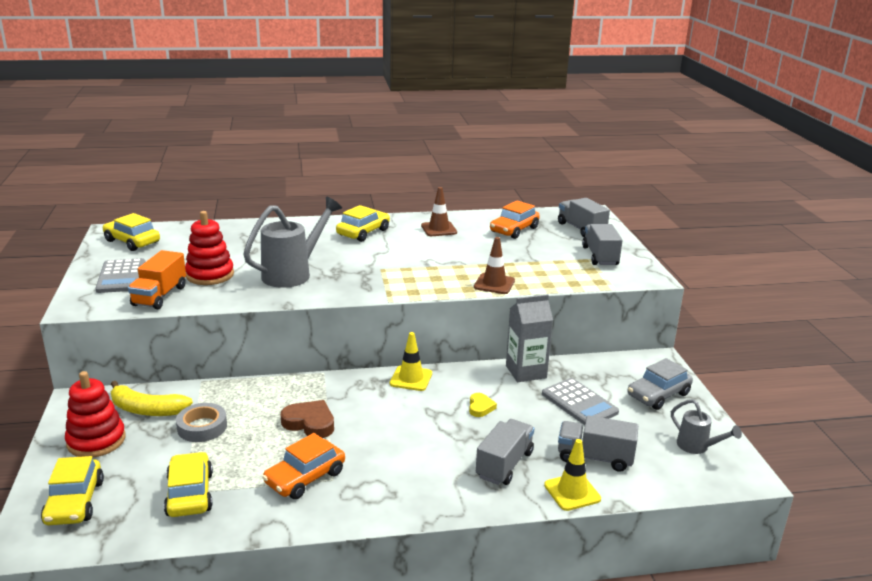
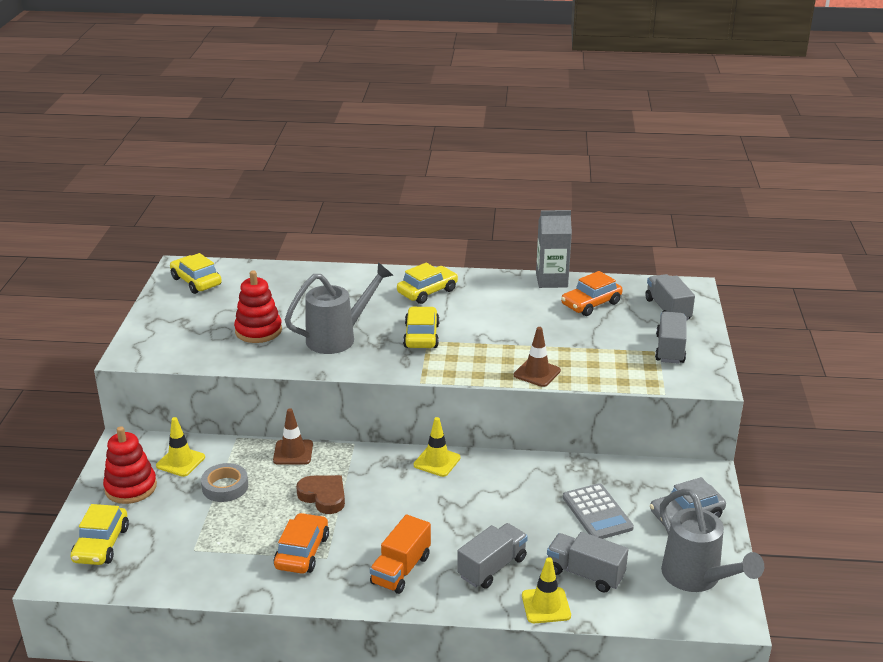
camera: 15 degrees right, 5 degrees up
grey calculator [95,258,145,293] -> none
yellow banana [110,381,193,416] -> yellow traffic cone [156,417,205,477]
orange truck [128,250,186,309] -> orange truck moved to [370,514,431,594]
yellow car [164,452,213,517] -> yellow car moved to [403,307,440,348]
orange car [262,433,345,499] -> orange car turned 135 degrees clockwise [274,513,329,574]
brown traffic cone [421,187,457,236] -> brown traffic cone moved to [273,408,313,465]
yellow heart [469,393,497,417] -> none
grey carton [506,294,553,382] -> grey carton moved to [536,210,572,288]
grey watering can [671,399,742,454] -> grey watering can [660,488,764,592], size x1.83

